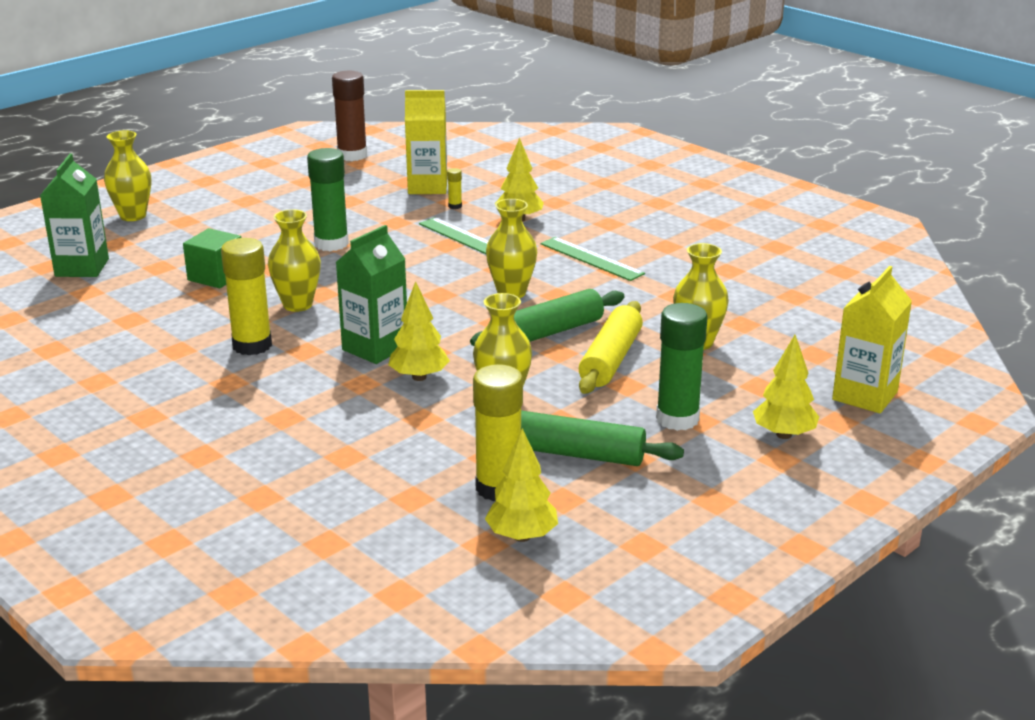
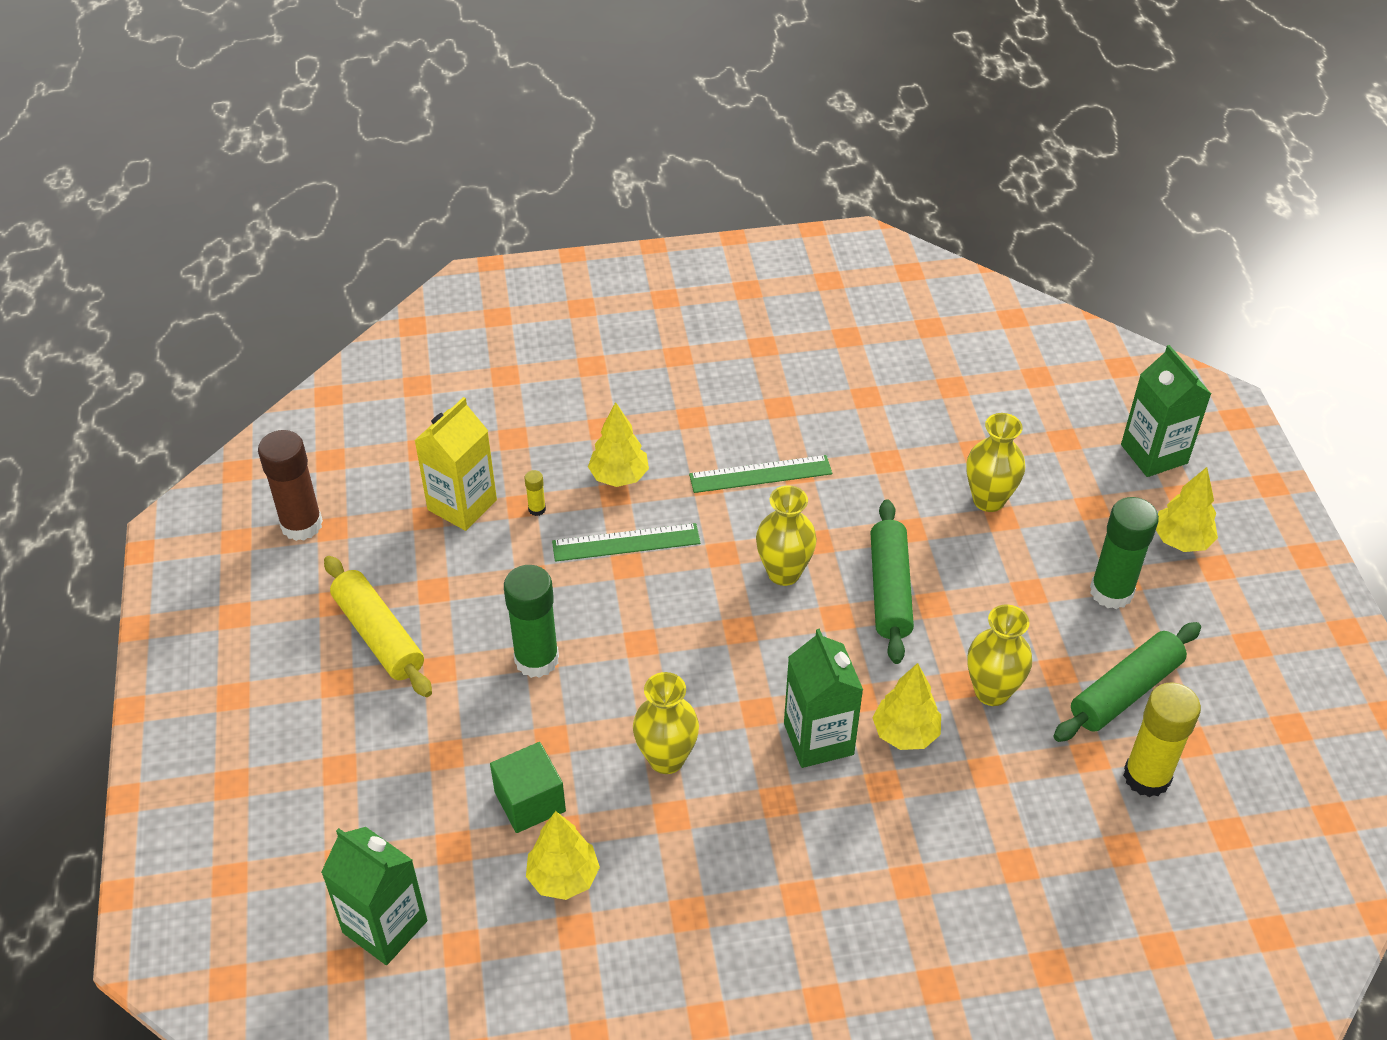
camera: 55 degrees left, 20 degrees up
yellow vase [104,130,151,221] -> none
yellow glue stick [221,238,272,355] -> none
yellow tree [485,428,558,542] -> yellow tree moved to [526,811,600,900]
yellow rolling pin [579,301,643,394] -> yellow rolling pin moved to [324,556,432,697]
yellow carton [832,266,912,413] -> green carton [1121,345,1211,477]

